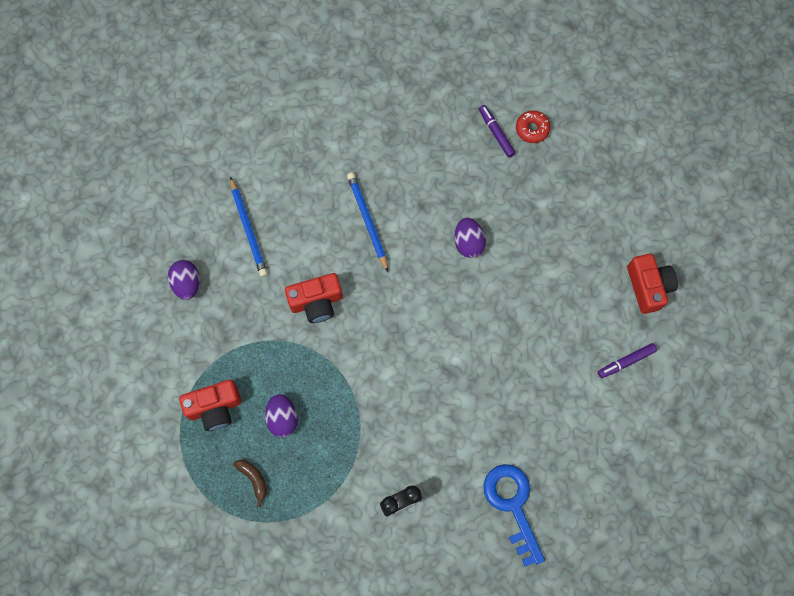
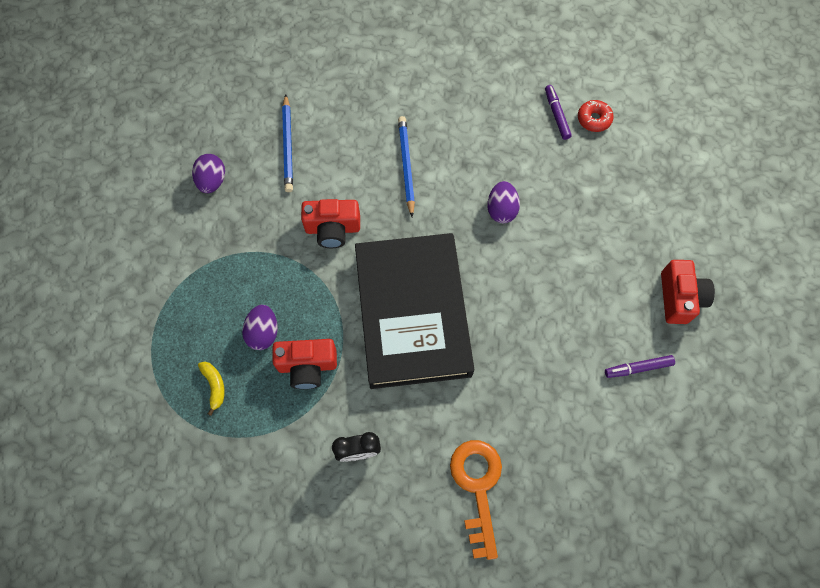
camera: 15 degrees right, 5 degrees down
red camera [179,380,241,431] -> red camera moved to [272,339,337,389]
brown banana [234,460,267,507] -> yellow banana [198,362,225,416]
blue key [483,464,545,567] -> orange key [450,440,502,560]
none -> black book [355,233,474,389]

